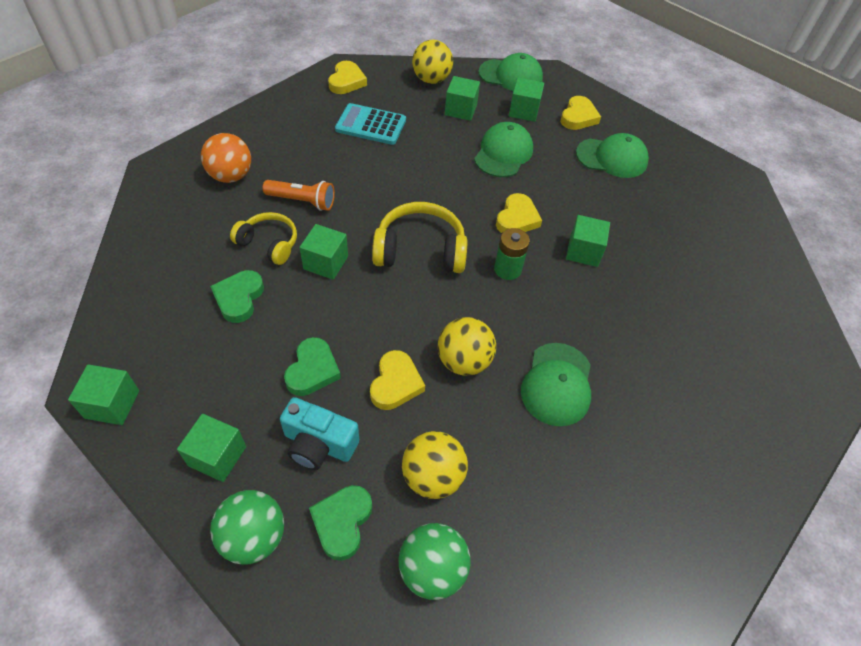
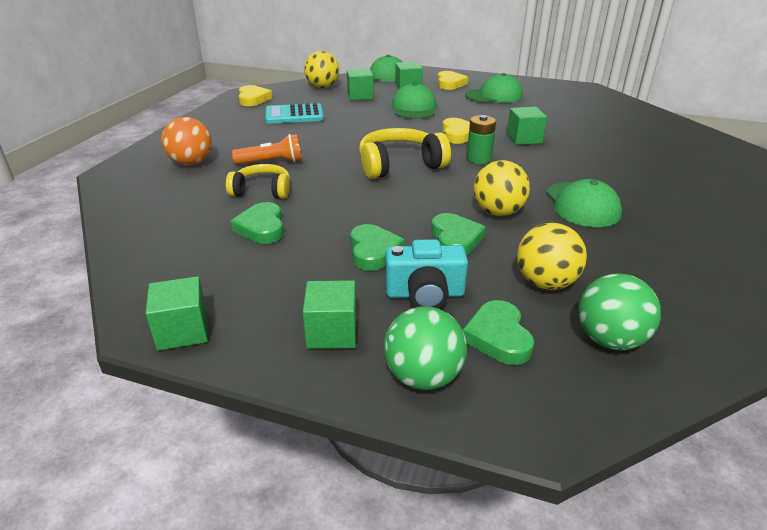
camera: 20 degrees left, 20 degrees down
green cube [300,224,348,280] -> none
yellow heart [370,350,425,410] -> green heart [431,213,486,255]

